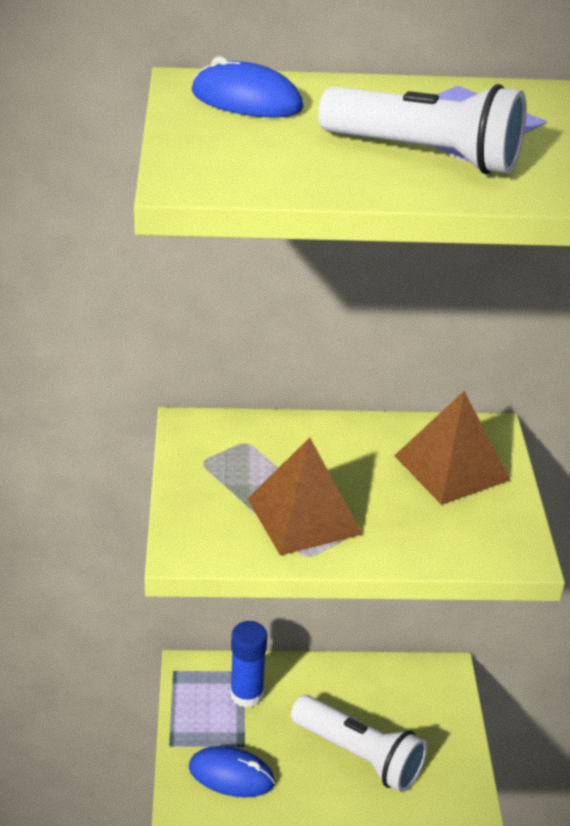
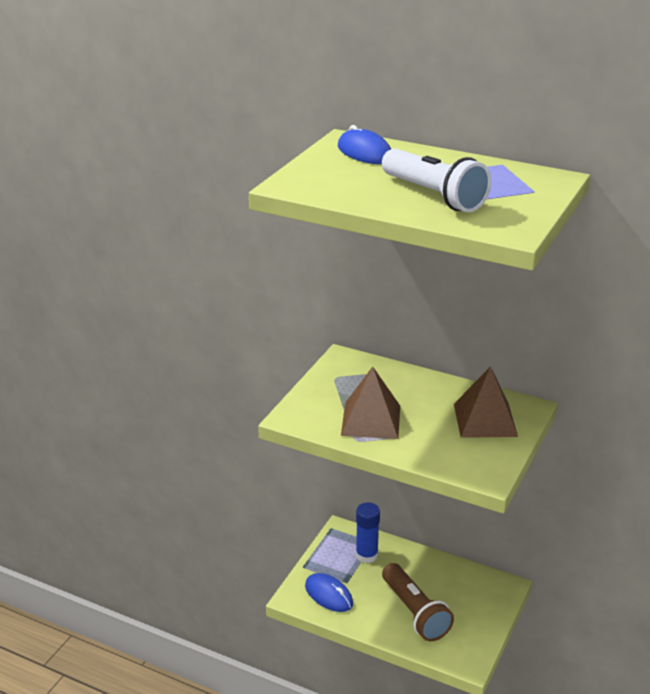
camera: 30 degrees right, 5 degrees down
white flashlight [291,695,427,792] -> brown flashlight [382,563,454,641]

